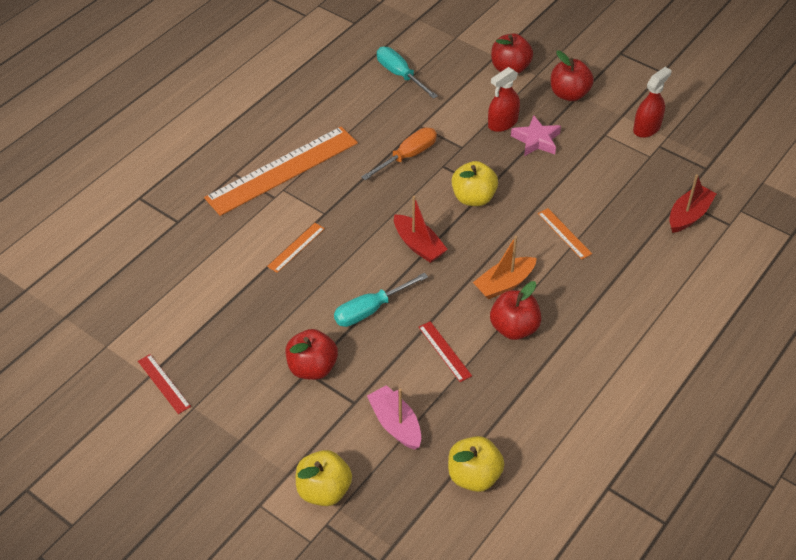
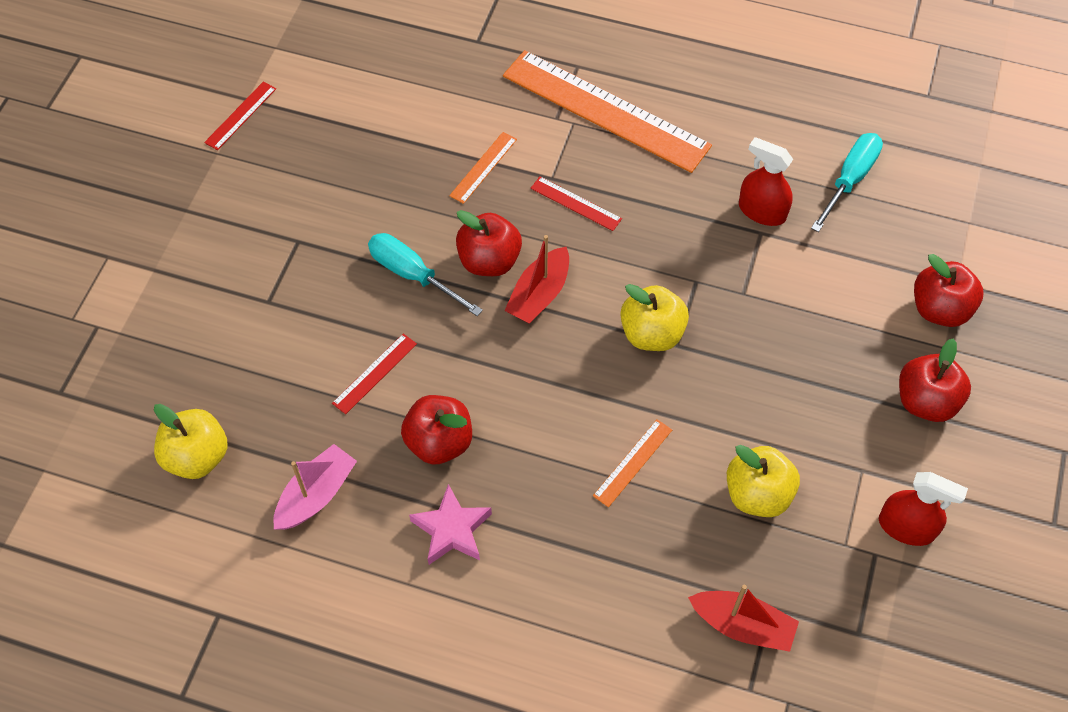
camera: 70 degrees right, 10 degrees up
orange ruler [267,223,325,273] -> orange ruler turned 75 degrees counterclockwise [449,132,517,204]
red apple [286,329,338,380] -> red apple moved to [456,210,522,276]
yellow apple [296,450,352,506] -> yellow apple moved to [727,445,800,517]
orange screwdriver [362,127,437,180] -> none
pink boat [367,385,421,450] -> pink boat moved to [273,444,357,530]
orange boat [473,236,537,299] -> none
red spray bottle [488,67,520,132] -> red spray bottle moved to [739,137,793,226]
pink star [511,115,561,156] -> pink star moved to [409,484,492,565]
none -> red ruler [531,177,622,231]

